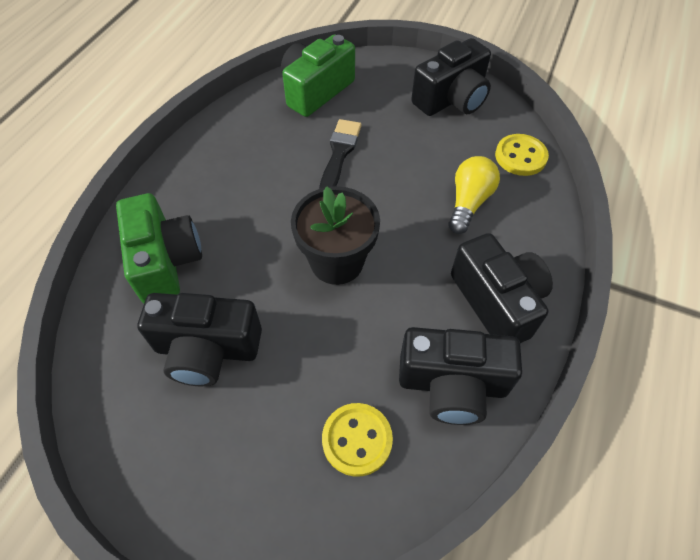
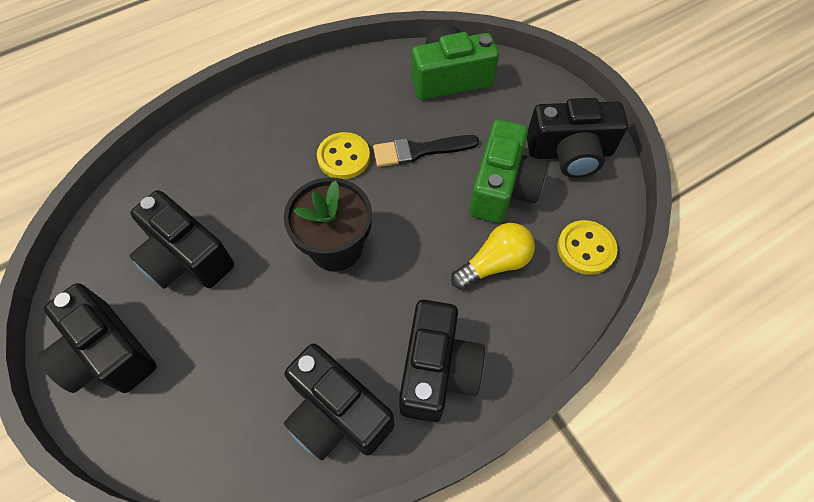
camera: 35 degrees right, 5 degrees up
green camera [116,193,202,303] -> green camera moved to [469,119,548,223]
black brush [319,119,362,189] -> black brush turned 150 degrees counterclockwise [373,135,479,167]
yellow button [322,403,393,477] -> yellow button moved to [317,132,370,179]
none -> black camera [37,283,157,393]

